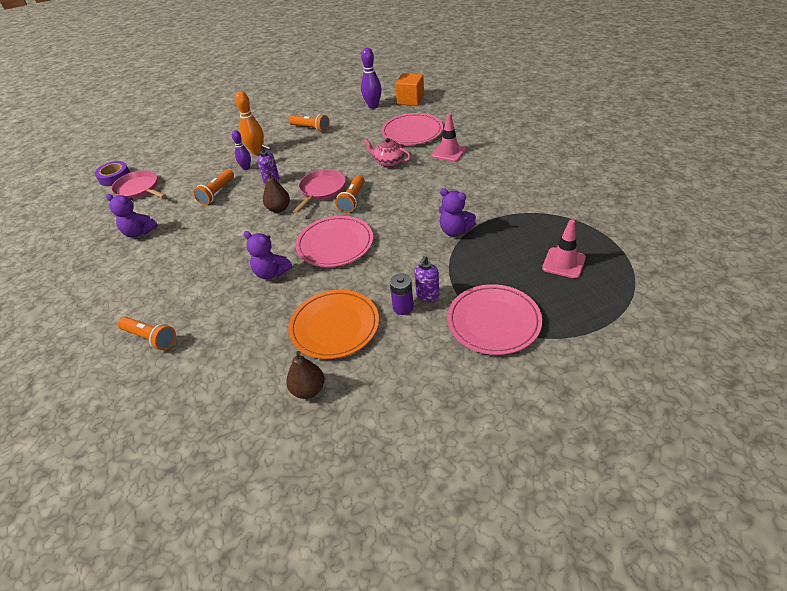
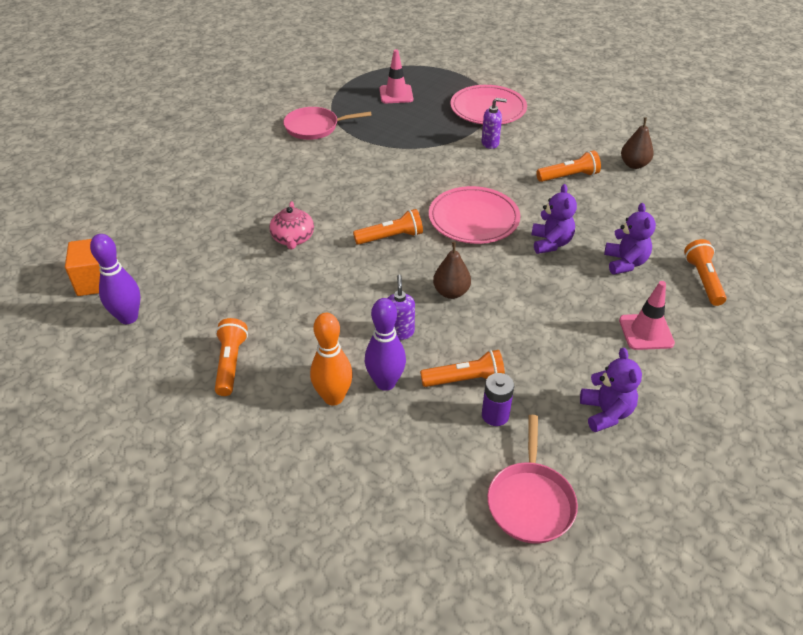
camera: 125 degrees left, 0 degrees up
purple tape [95,161,130,186] -> none
purple bowling pin [232,130,251,170] -> purple bowling pin [365,298,406,391], size x1.57
orange plate [288,290,379,359] -> orange flashlight [536,151,601,182]
pink pan [293,169,346,213] -> pink pan moved to [283,107,372,140]
pink plate [381,113,443,145] -> none
purple battery [390,274,413,315] -> purple battery moved to [482,373,514,426]
pink traffic cone [432,113,467,162] -> pink traffic cone moved to [619,281,675,350]
purple teddy bear [439,188,476,237] -> purple teddy bear moved to [604,203,656,274]

